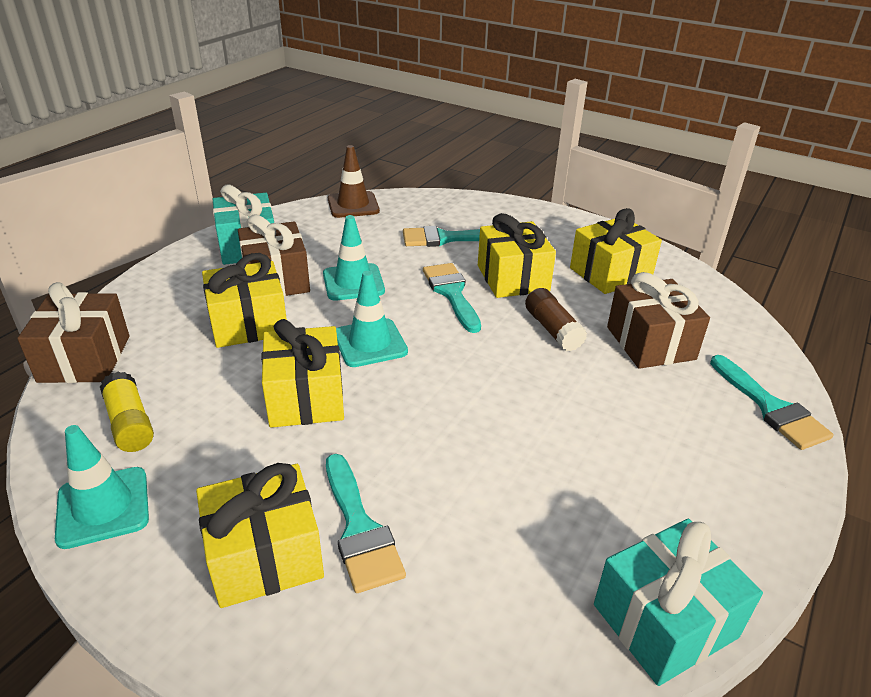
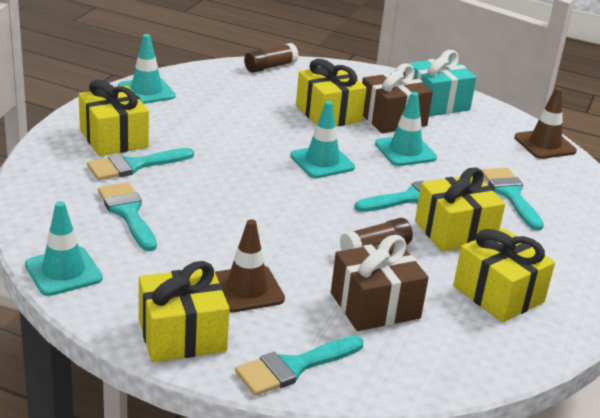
camera: 80 degrees right, 5 degrees down
brown gift [17,282,129,383] -> brown glue stick [244,43,299,73]
yellow glue stick [100,371,154,452] -> none
yellow gift [261,319,344,428] -> yellow gift moved to [139,261,230,362]
turquoise gift [594,519,763,686] -> turquoise traffic cone [25,201,103,296]
none -> turquoise brush [98,182,157,251]
none -> brown traffic cone [215,219,285,312]

